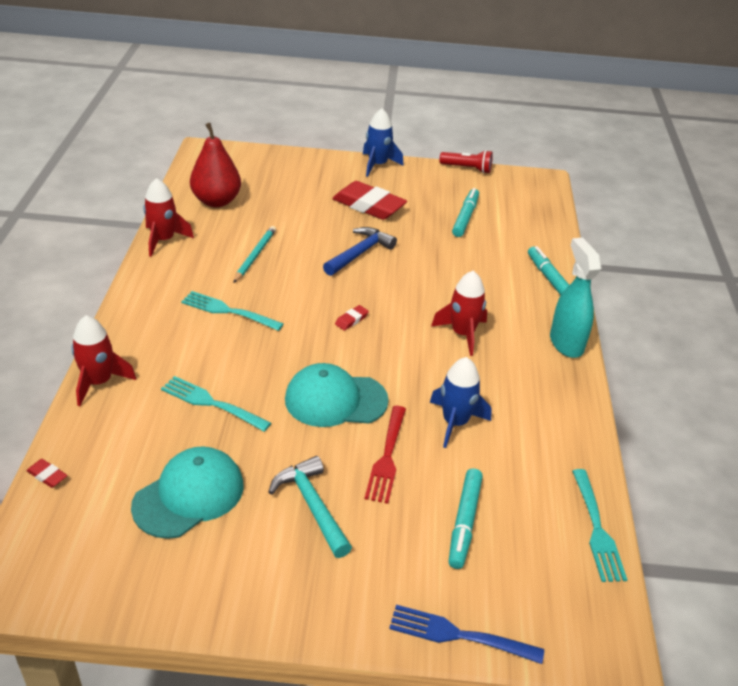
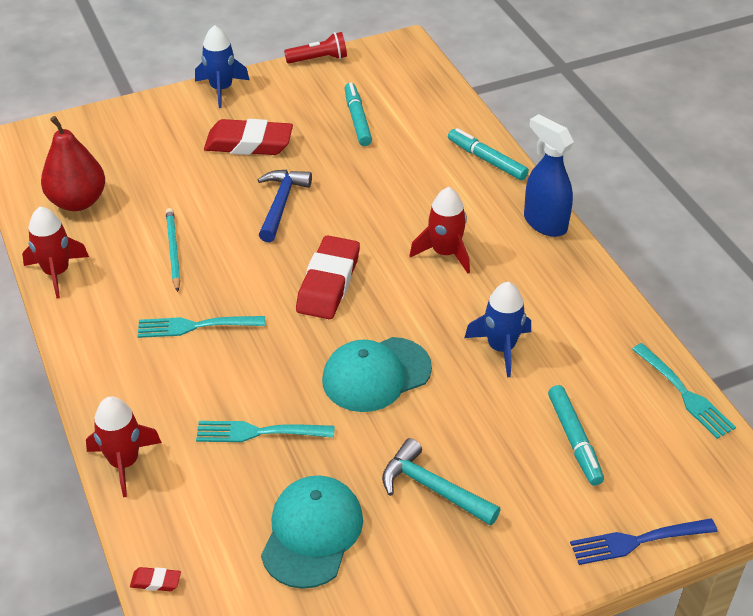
camera: 25 degrees left, 5 degrees up
red eraser [335,305,369,331] -> red eraser [296,235,360,319], size x2.44
red fork [365,406,406,504] -> none
turquoise spray bottle [550,238,601,358] -> blue spray bottle [524,114,574,237]

